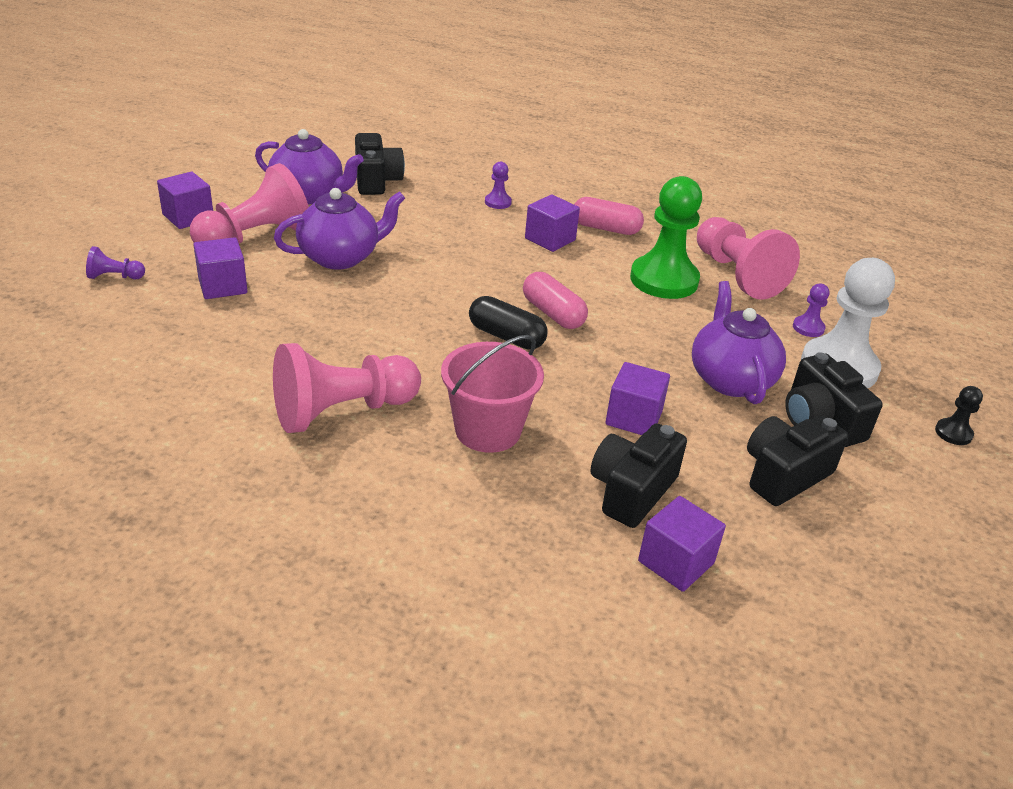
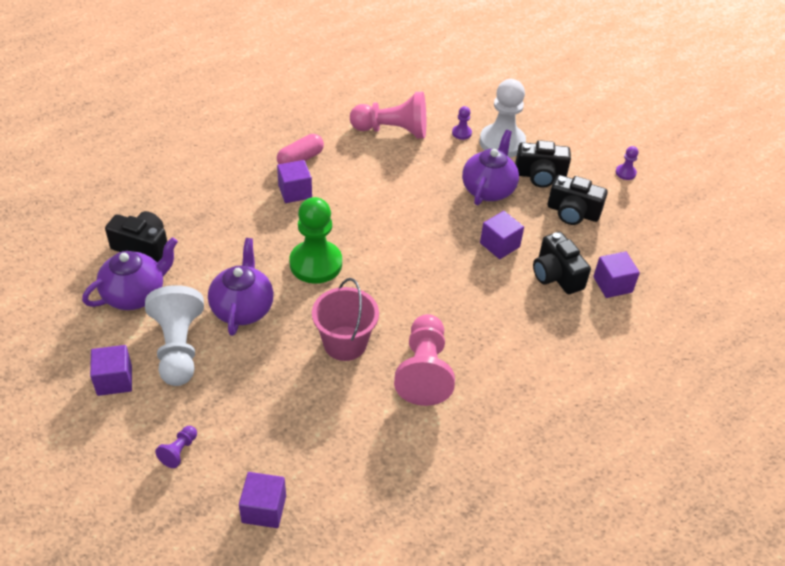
camera: 60 degrees left, 10 degrees up
pink pawn [190,163,309,243] -> white pawn [145,285,204,386]
purple cube [193,237,248,299] -> purple cube moved to [239,472,286,528]
pink bucket [441,335,544,453] -> pink bucket moved to [312,278,379,361]
black capsule [469,296,548,350] -> none
purple pawn [485,161,512,209] -> purple pawn moved to [616,146,638,180]
pink capsule [523,272,588,329] -> none
green pawn [630,176,702,299] -> green pawn moved to [290,197,342,284]
purple teapot [692,281,786,404] -> purple teapot turned 90 degrees clockwise [462,130,519,205]
black camera [747,416,848,506] -> black camera turned 60 degrees counterclockwise [548,175,608,225]
black pawn [935,386,983,445] -> none

